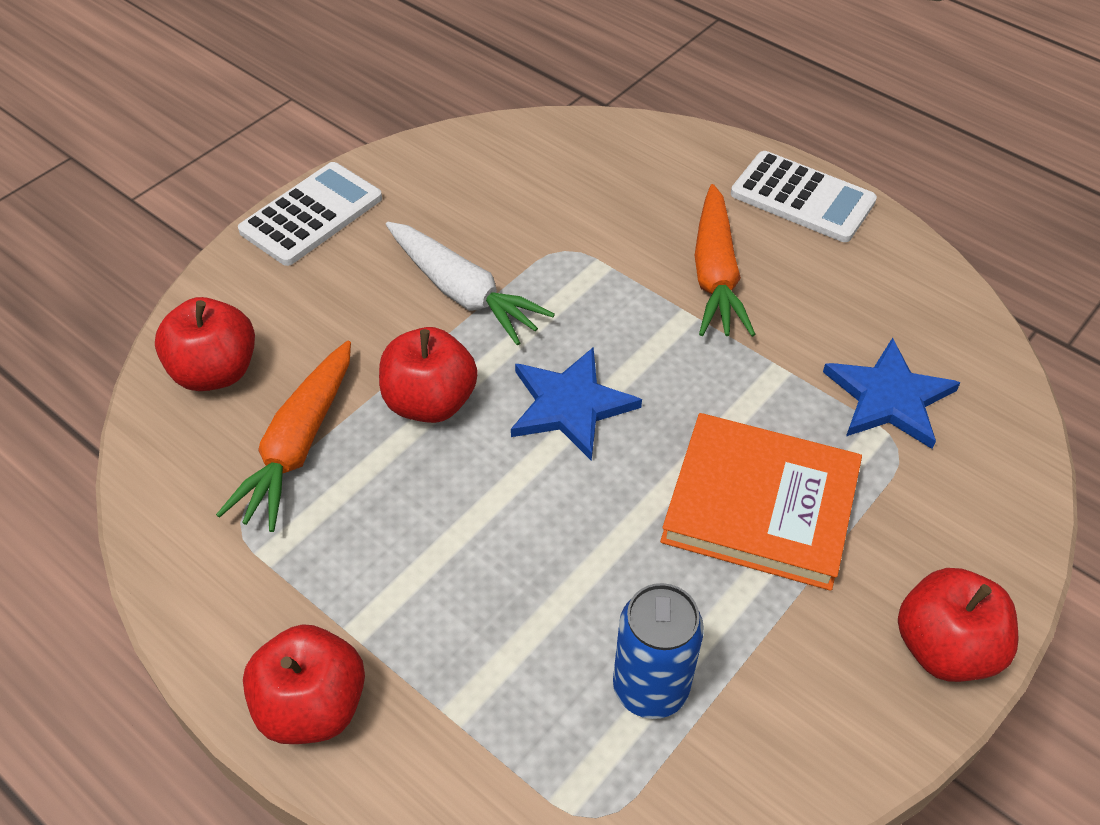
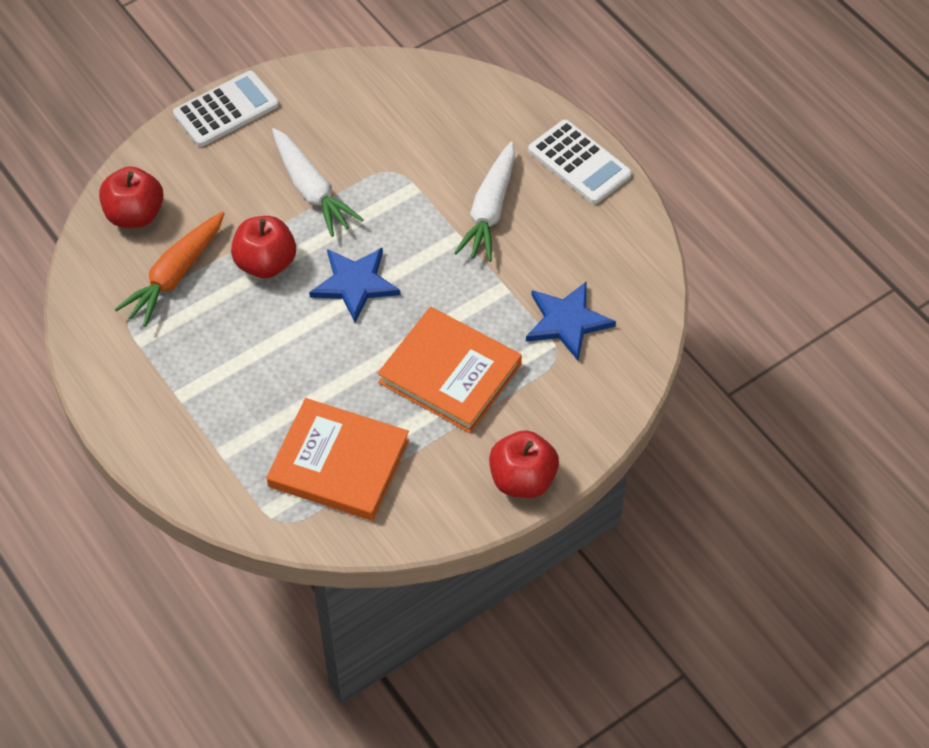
camera: 15 degrees right, 5 degrees up
red apple [243,624,365,744] -> none
blue can [613,583,704,719] -> orange book [266,398,409,521]
orange carrot [695,184,756,337] -> white carrot [454,142,515,262]

